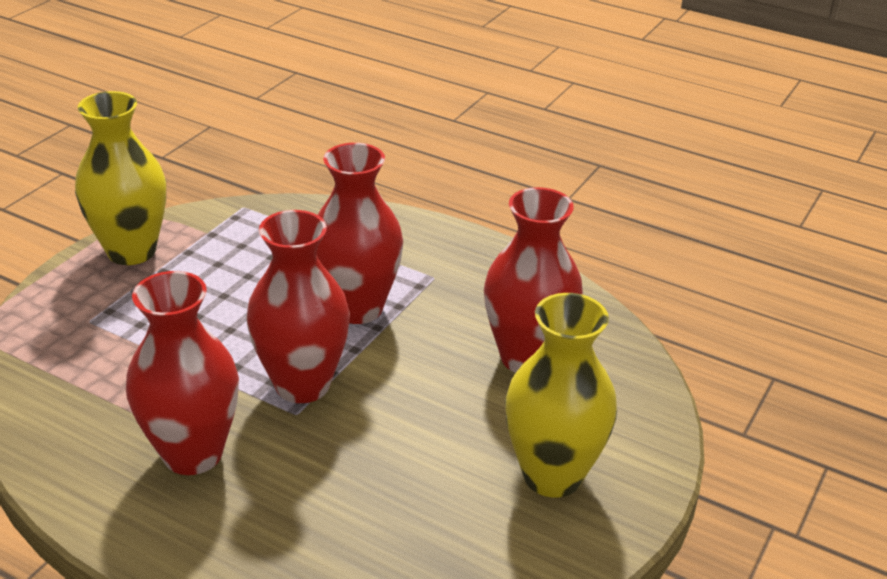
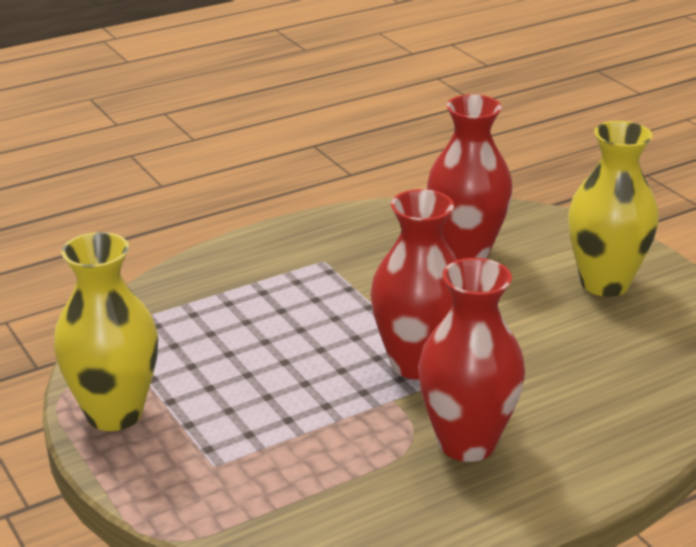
camera: 60 degrees left, 5 degrees down
red vase [316,143,403,324] -> none

